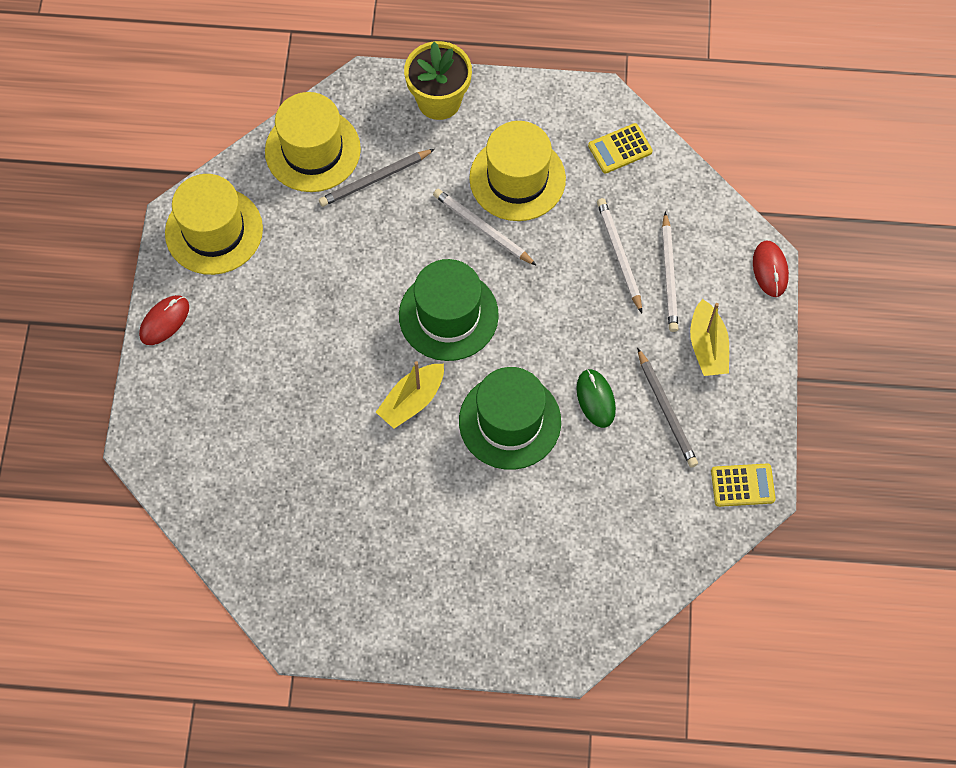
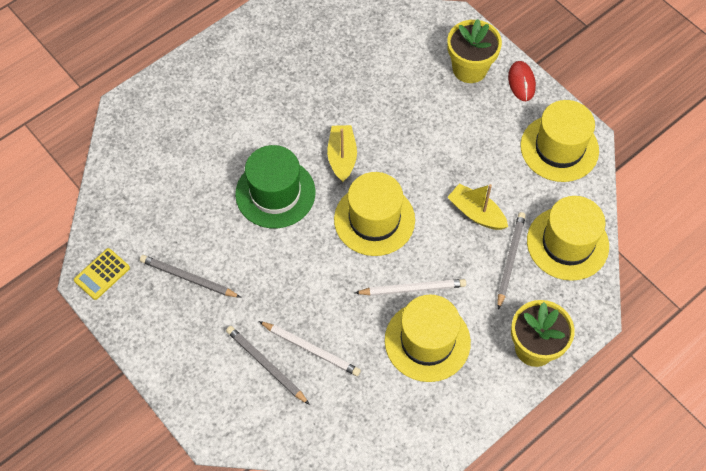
camera: 135 degrees right, 5 degrees down
green hat [399,259,499,361] -> yellow hat [334,172,415,256]
green mouse [576,369,616,428] -> none
yellow calculator [588,123,653,174] -> none
white pencil [662,212,678,332] -> grey pencil [226,326,310,405]
yellow boat [690,299,729,376] -> yellow boat moved to [448,184,508,230]
red mouse [753,241,789,297] -> none
none -> yellow flower pot [447,19,502,83]

